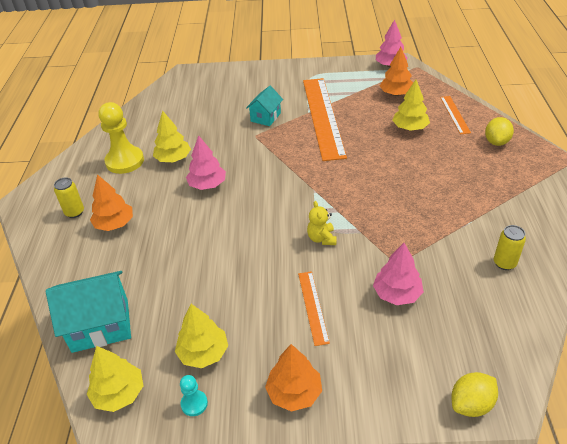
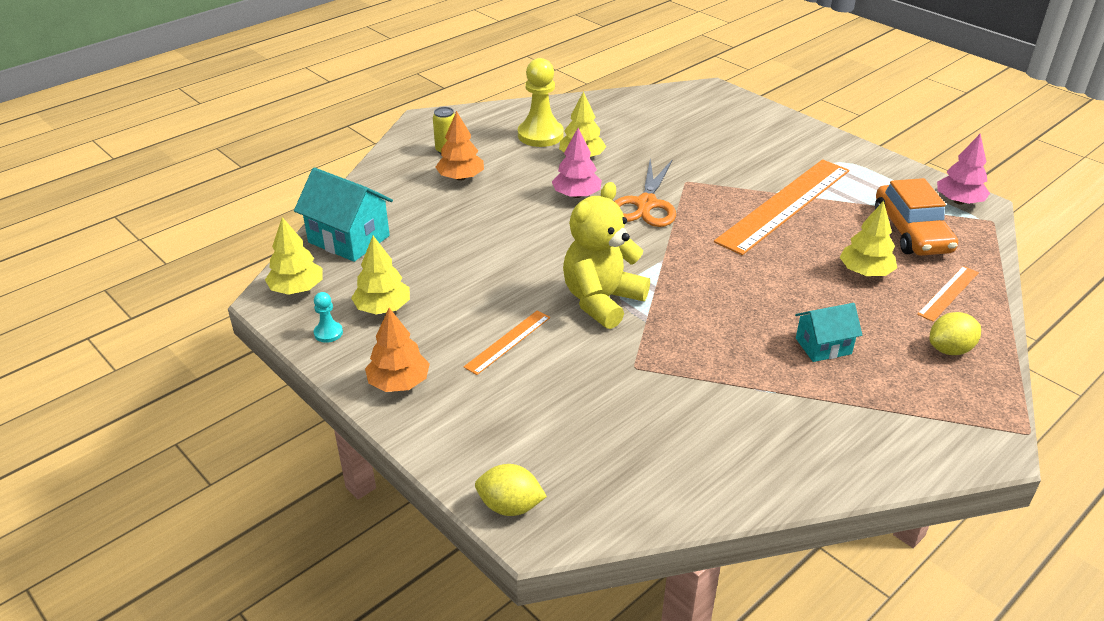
camera: 45 degrees right, 5 degrees down
turquoise house [246,86,283,126] -> turquoise house moved to [795,303,862,362]
yellow teddy bear [307,201,337,245] -> yellow teddy bear [563,182,650,329], size x2.14
pink tree [373,243,424,305] -> none
orange tree [380,47,413,96] -> orange car [875,178,958,256]
yellow can [494,225,526,270] -> none
none -> orange scissors [614,159,676,227]

